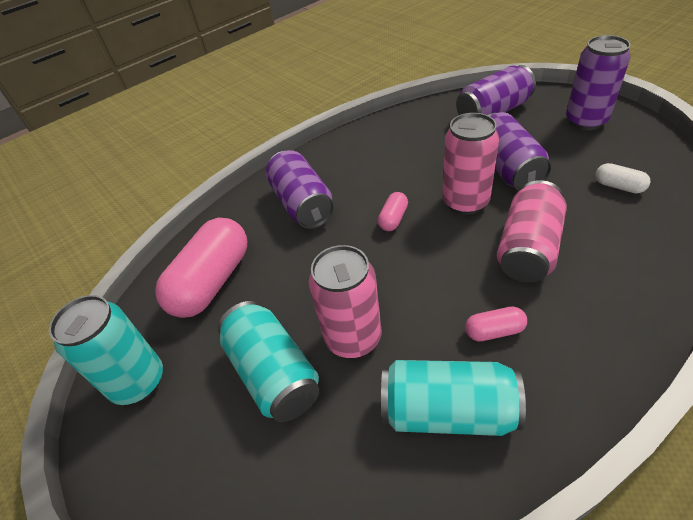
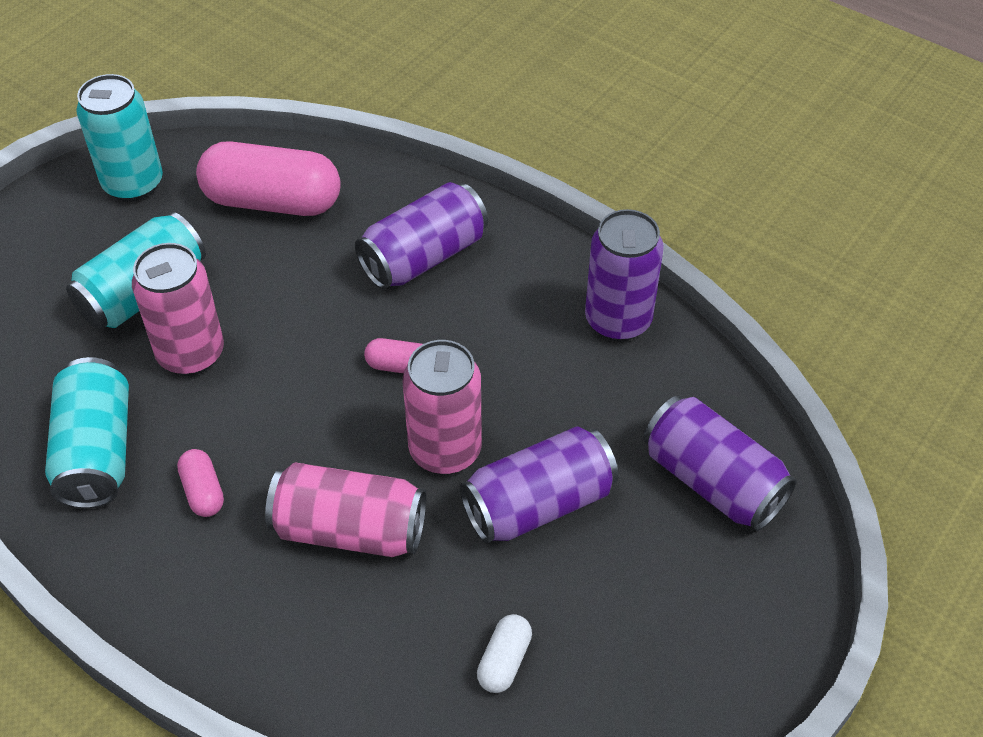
camera: 70 degrees right, 5 degrees up
purple can [566,35,630,130] -> purple can moved to [585,209,664,341]

